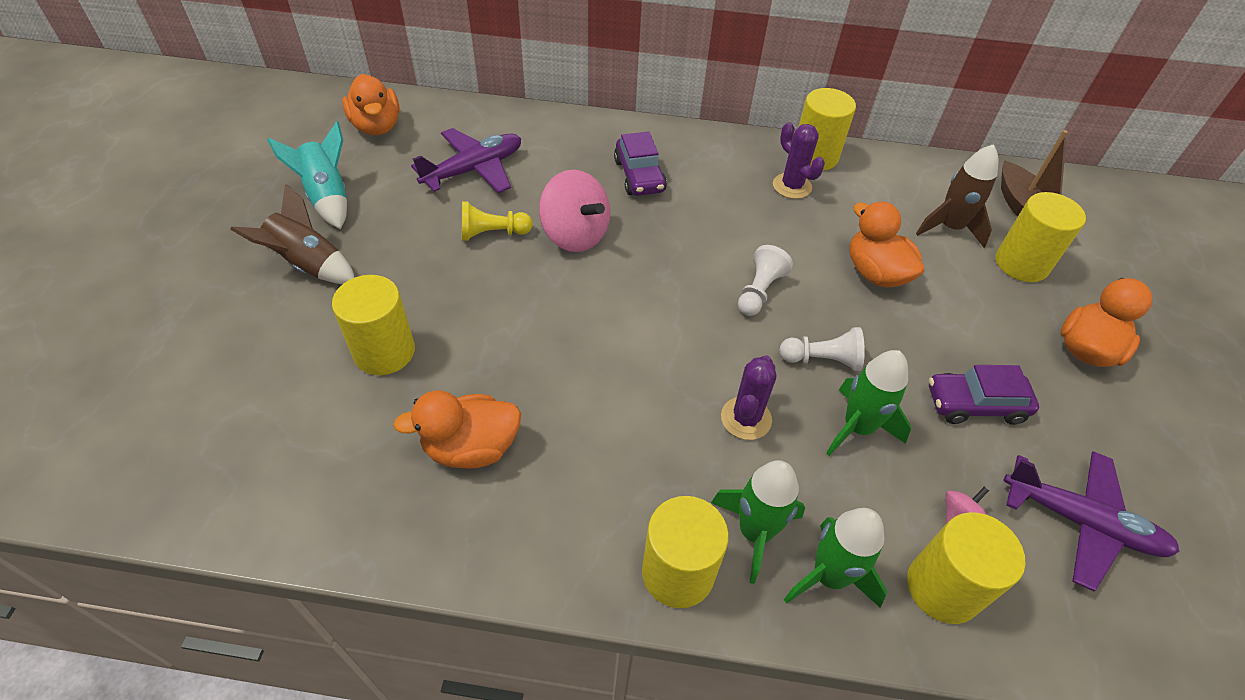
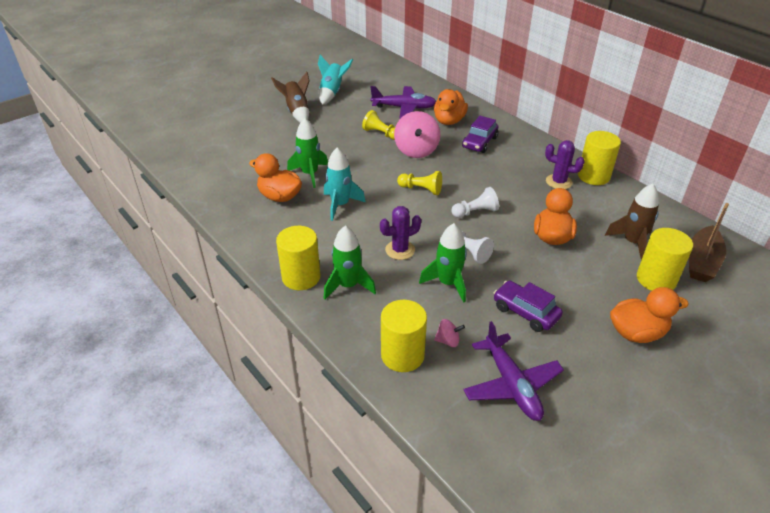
camera: 45 degrees right, 10 degrees down
yellow cylinder [332,275,415,375] -> none
orange duck [342,74,400,135] -> orange duck moved to [434,89,468,125]
purple cactus [773,122,825,199] -> purple cactus turned 75 degrees counterclockwise [545,140,585,189]
green rocket [784,508,888,608] -> green rocket moved to [287,118,328,188]
none -> turquoise rocket [324,148,365,221]
none -> yellow pawn [397,171,442,195]

